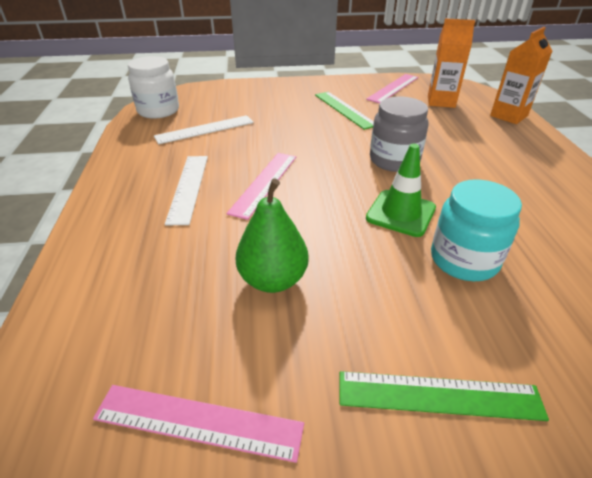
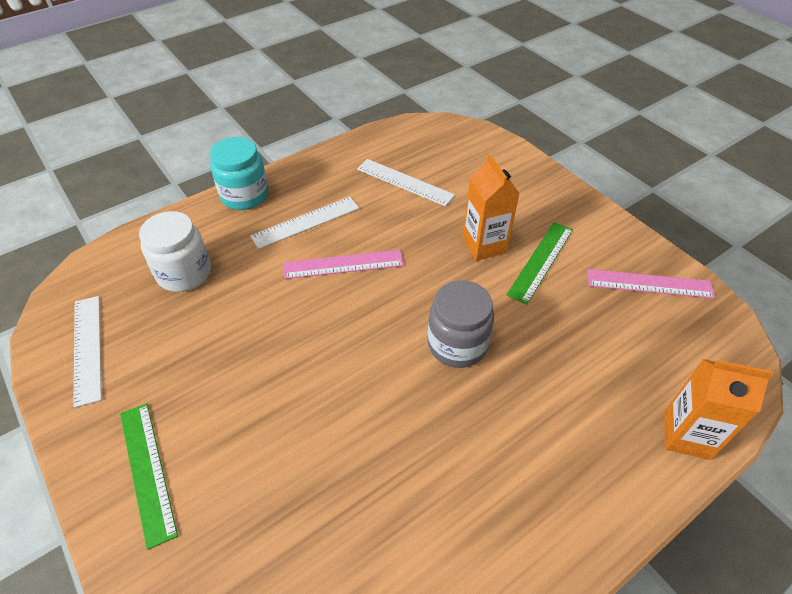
camera: 60 degrees right, 10 degrees up
pink ruler [93,385,304,463] -> white ruler [73,296,102,408]
white jar [128,56,179,119] -> white jar moved to [139,211,211,292]
green pear [236,178,309,293] -> none
green traffic cone [366,144,436,237] -> none
orange carton [428,18,475,108] -> orange carton moved to [463,154,520,261]
turquoise jar [431,179,522,281] -> turquoise jar moved to [210,137,269,210]

